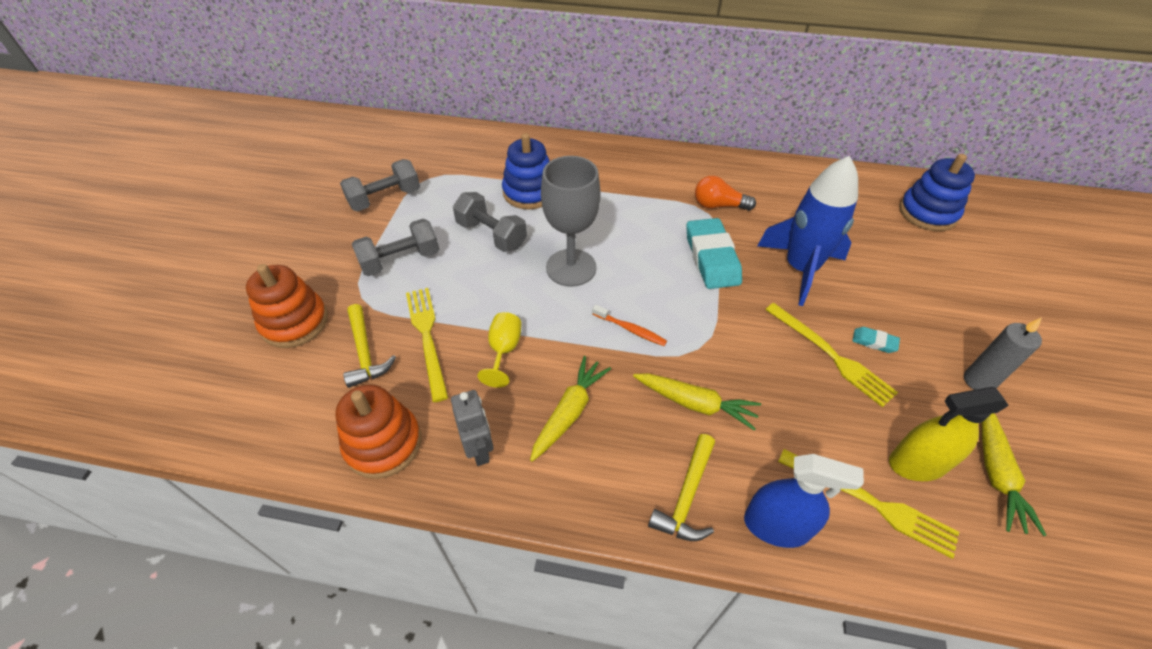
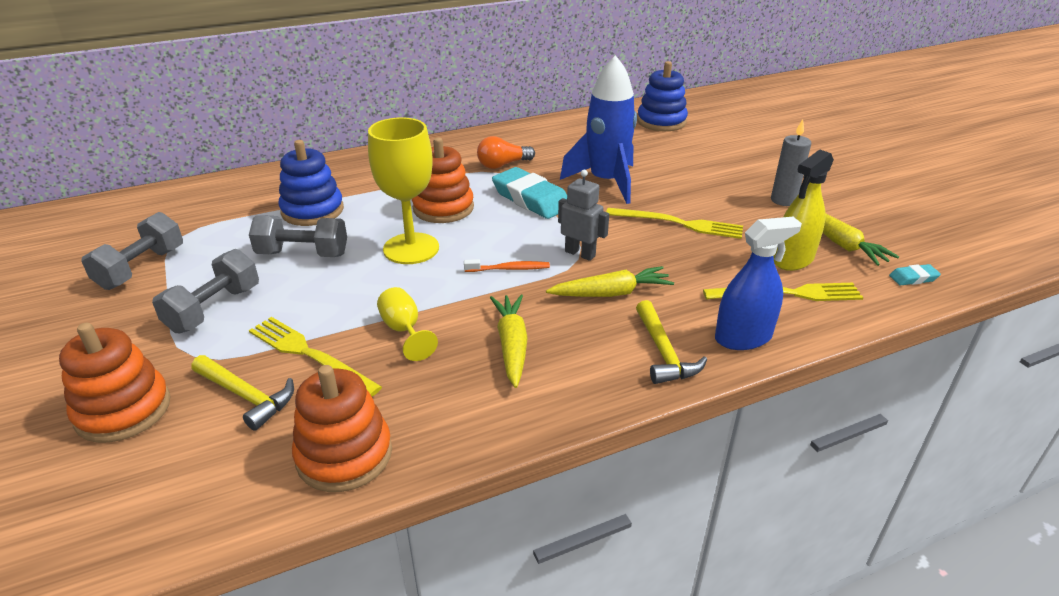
camera: 35 degrees left, 15 degrees down
grey robot [451,390,494,466] -> grey robot moved to [558,170,609,261]
grey goblet [541,156,601,287] -> yellow goblet [368,117,439,264]
turquoise eraser [852,327,900,353] -> turquoise eraser moved to [889,264,941,286]
none -> orange stacking toy [412,137,474,223]

